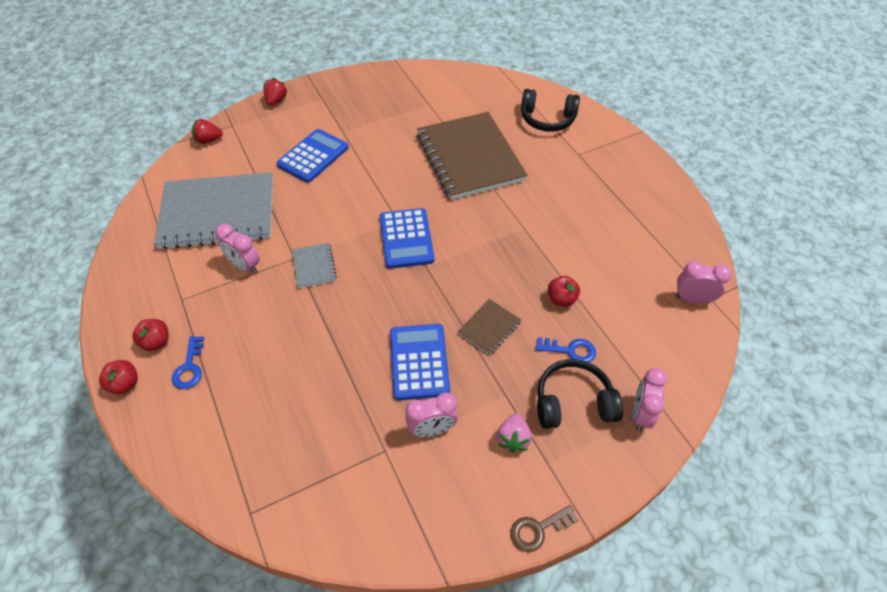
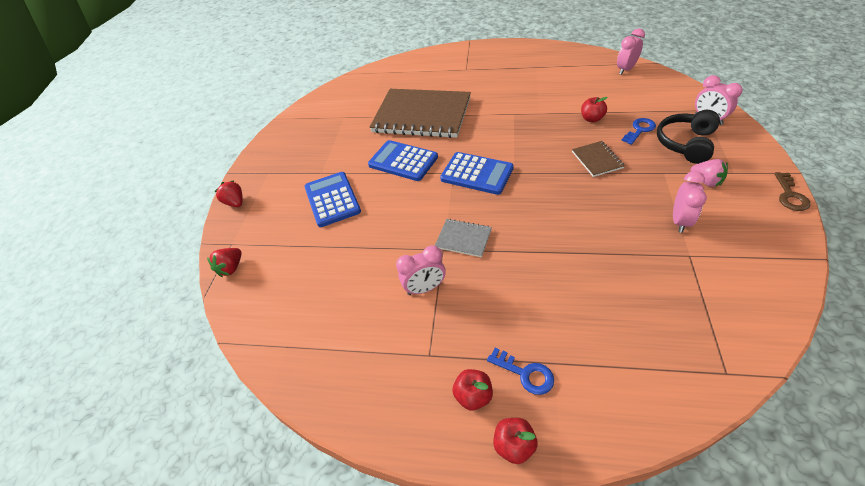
camera: 50 degrees left, 5 degrees down
grey notebook [154,172,273,250] -> none
blue calculator [390,324,450,400] -> blue calculator moved to [368,140,438,181]
black headphones [521,89,580,132] -> none

